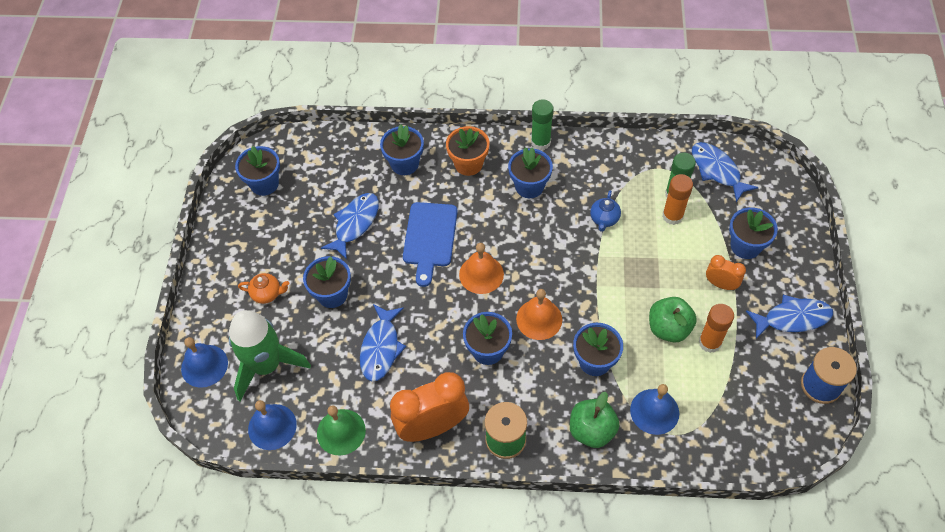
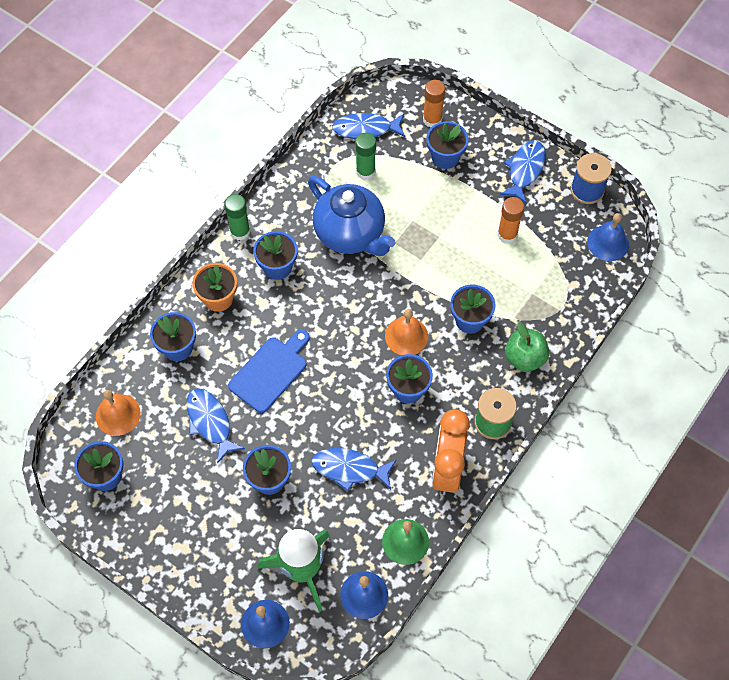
camera: 60 degrees left, 5 degrees up
orange teapot [238,273,289,304] -> none
blue fish [360,304,406,382] -> blue fish turned 150 degrees clockwise [312,448,397,491]
blue cutting board [403,202,458,287] -> blue cutting board turned 90 degrees counterclockwise [228,329,310,413]
orange bell [459,243,504,294] -> orange bell moved to [96,390,141,436]
blue teapot [590,190,621,232] -> blue teapot [308,176,396,256], size x2.45
blue bell [630,384,679,435] -> blue bell moved to [587,213,629,261]
green apple [649,297,697,343] -> none
orange glue stick [662,174,693,225] -> orange glue stick moved to [423,80,445,127]
orange clock [706,255,746,290] -> none

